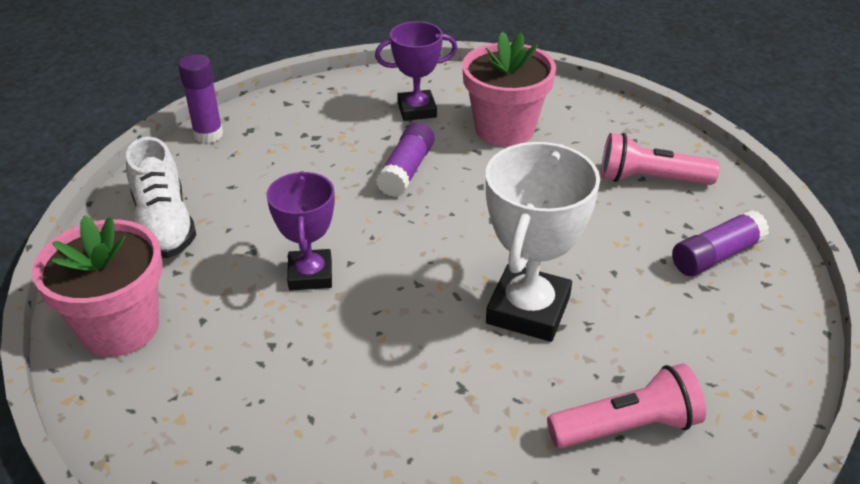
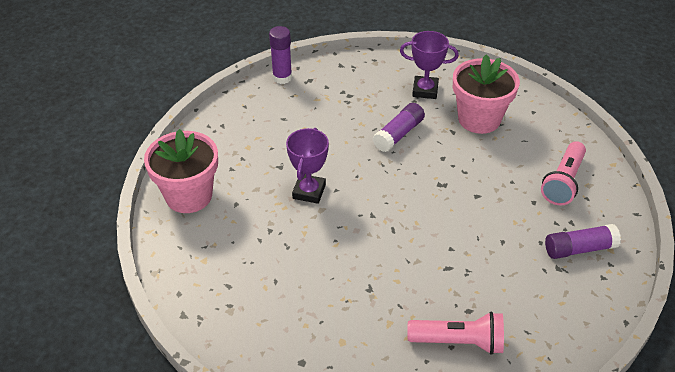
camera: 20 degrees right, 5 degrees up
white shoe [126,137,196,258] -> none
white trophy [486,142,600,342] -> none
pink flashlight [601,133,720,185] -> pink flashlight turned 90 degrees counterclockwise [541,141,586,205]

